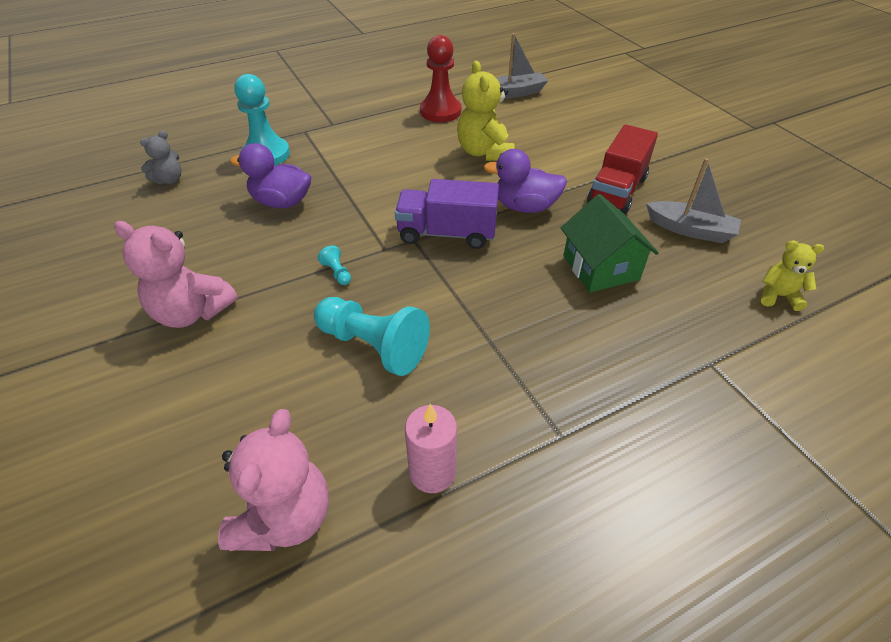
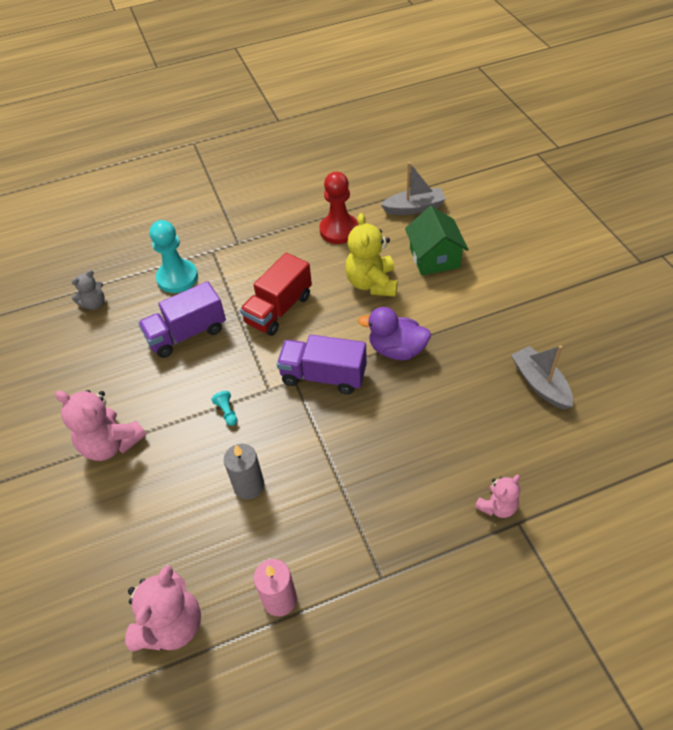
camera: 10 degrees right, 5 degrees up
purple duck [230,143,311,208] -> purple truck [138,281,226,358]
turquoise pawn [314,297,430,376] -> grey candle [224,444,264,500]
green house [561,194,659,293] -> green house moved to [405,206,469,275]
red truck [587,124,658,214] -> red truck moved to [240,253,312,336]
grey boat [646,158,741,243] -> grey boat turned 150 degrees counterclockwise [511,345,573,410]
yellow teddy bear [761,240,824,311] -> none
none -> pink teddy bear [475,475,520,518]

